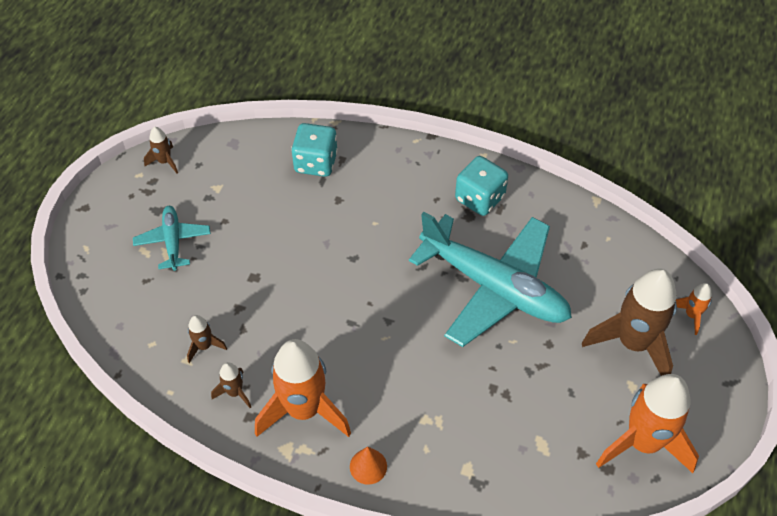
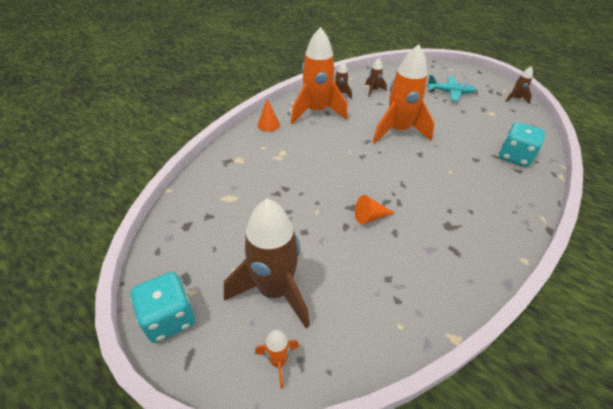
camera: 110 degrees right, 10 degrees down
turquoise plane [409,212,572,347] -> orange cone [355,195,394,224]
turquoise dice [455,156,508,216] -> turquoise dice moved to [130,272,195,343]
orange rocket [596,374,699,473] -> orange rocket moved to [373,44,434,143]

